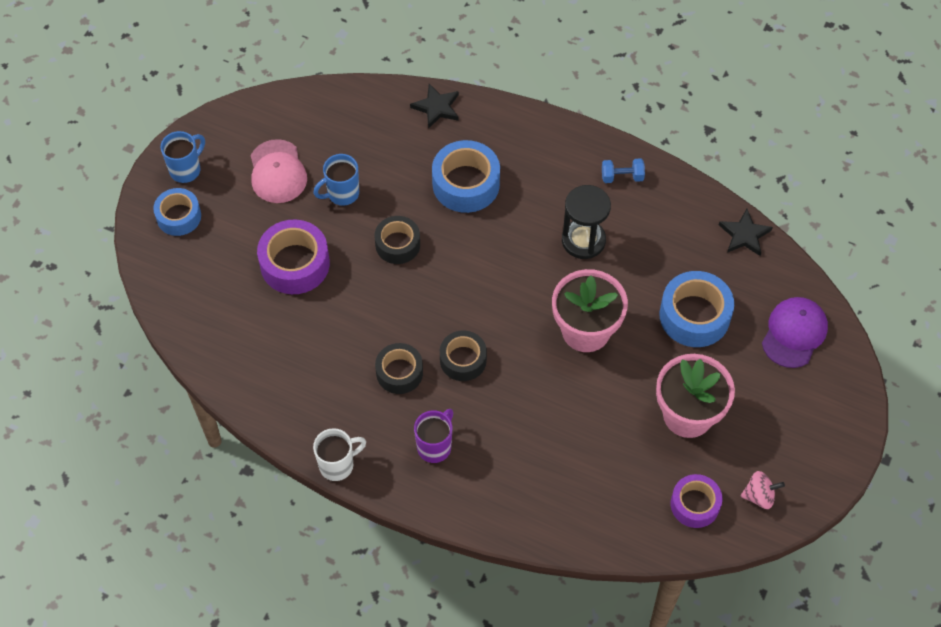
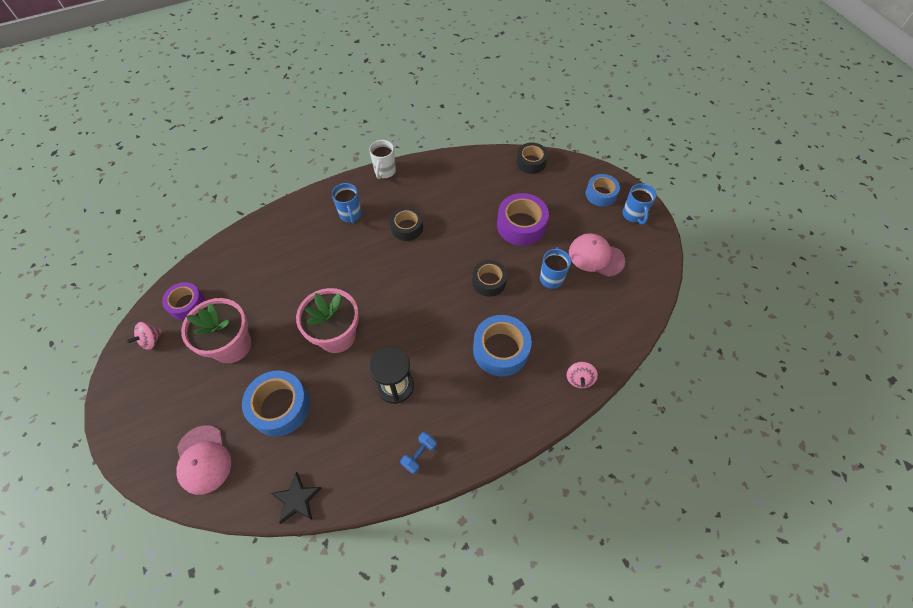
camera: 130 degrees right, 0 degrees up
black star [410,84,459,129] -> pink spinning top [567,362,598,388]
purple mug [414,409,453,463] -> blue mug [332,183,362,224]
black tape [440,331,487,381] -> black tape moved to [516,143,548,174]
purple cap [762,297,828,368] -> pink cap [176,425,231,495]

